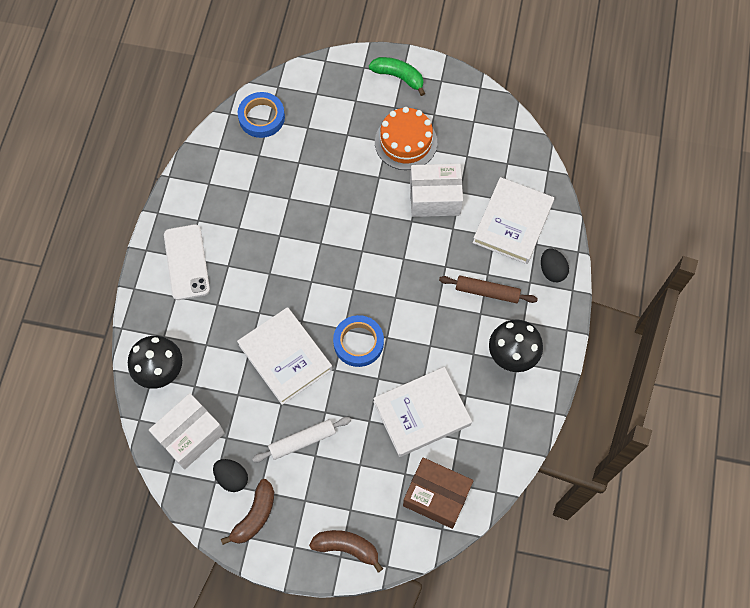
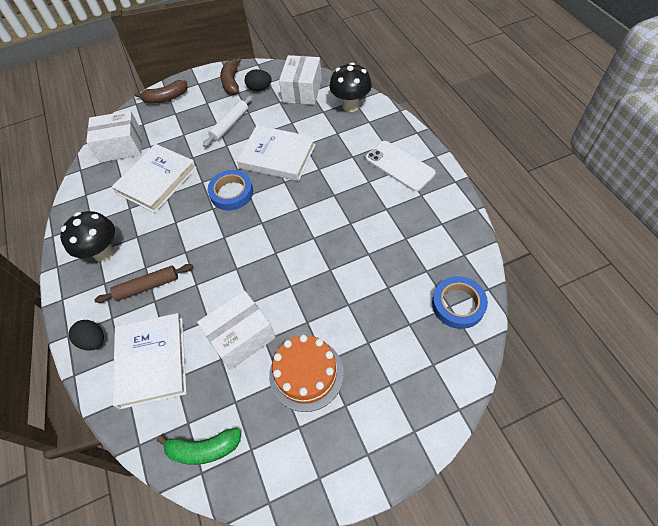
camera: 150 degrees right, 10 degrees down
green banana [369,57,425,96] -> green banana moved to [157,428,241,465]
brown box [403,458,473,529] -> white box [86,111,142,162]

